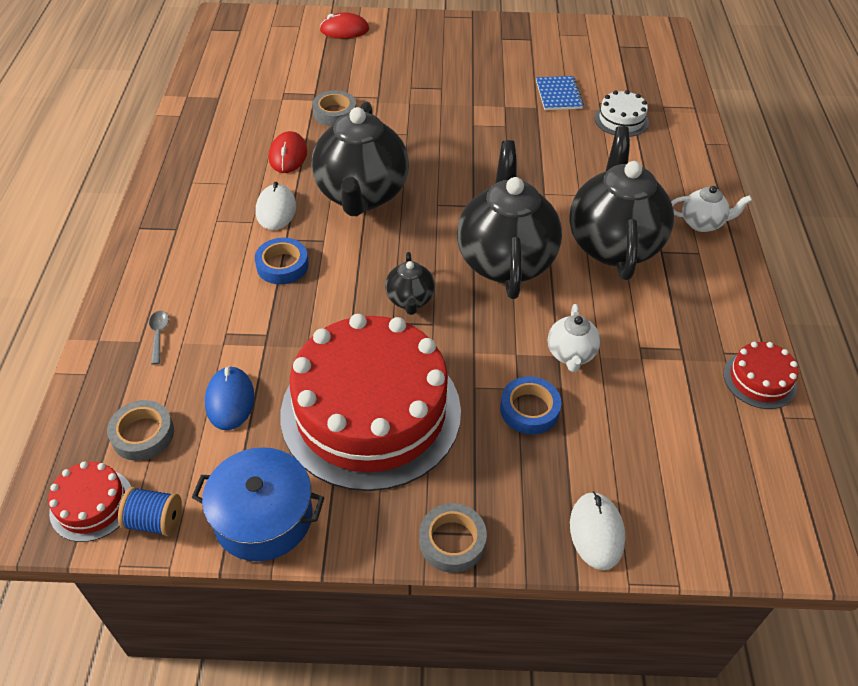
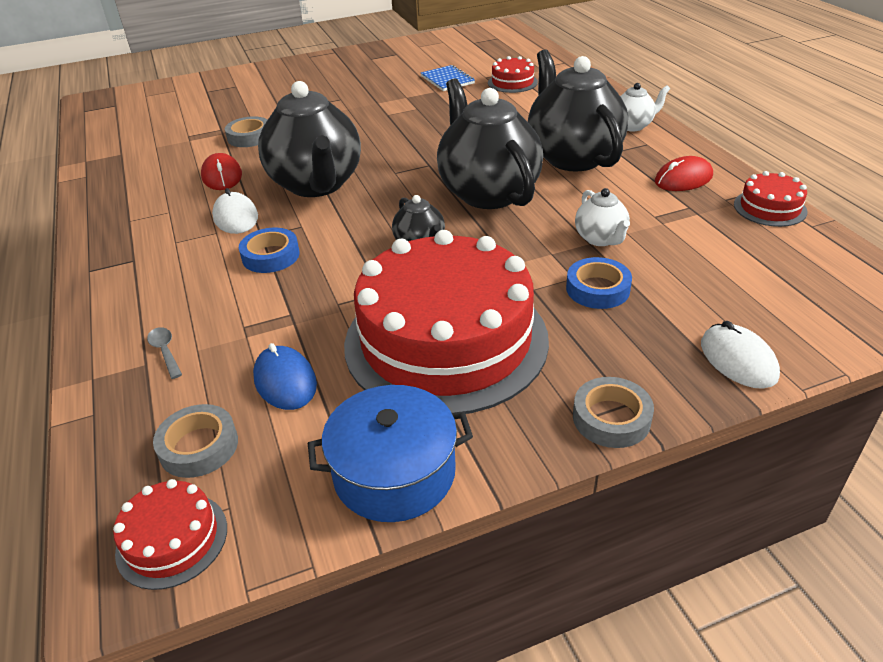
camera: 20 degrees left, 10 degrees down
blue spool [118,487,182,536] -> none
red mouse [320,12,369,38] -> red mouse moved to [654,156,713,191]
white cake [594,90,649,137] -> red cake [488,56,538,93]

